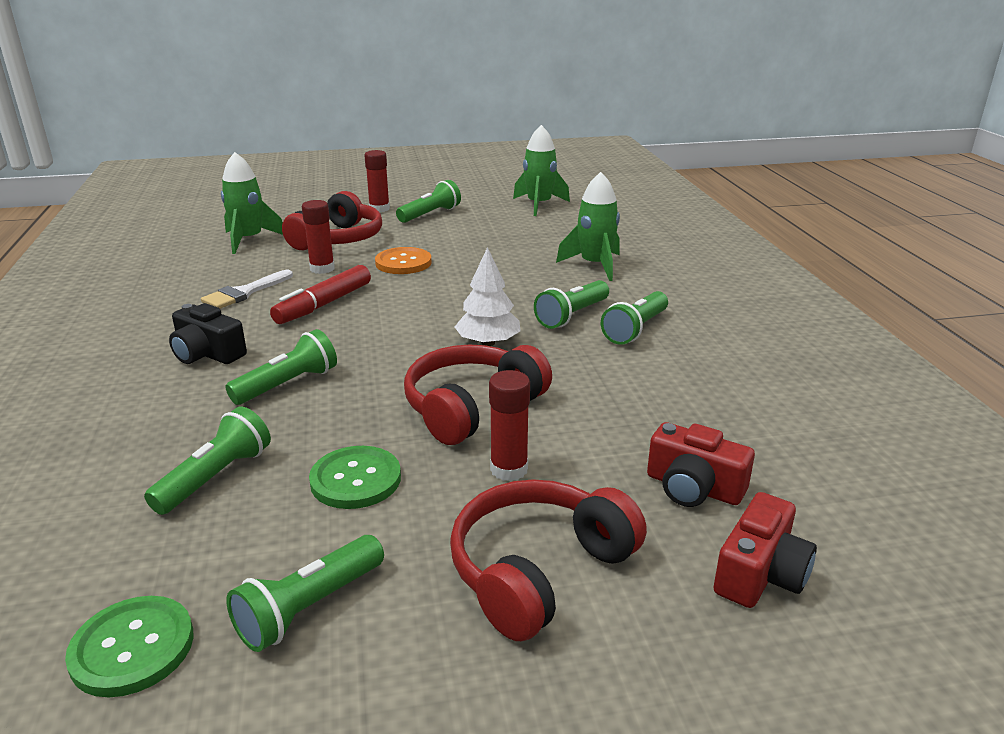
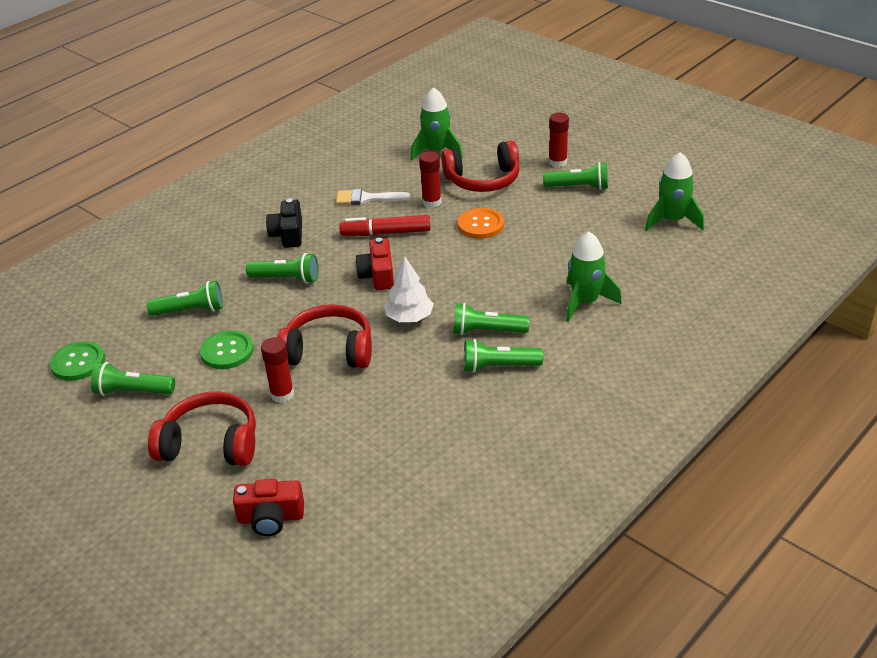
camera: 55 degrees right, 10 degrees up
red camera [647,422,755,507] -> red camera moved to [355,238,394,290]

